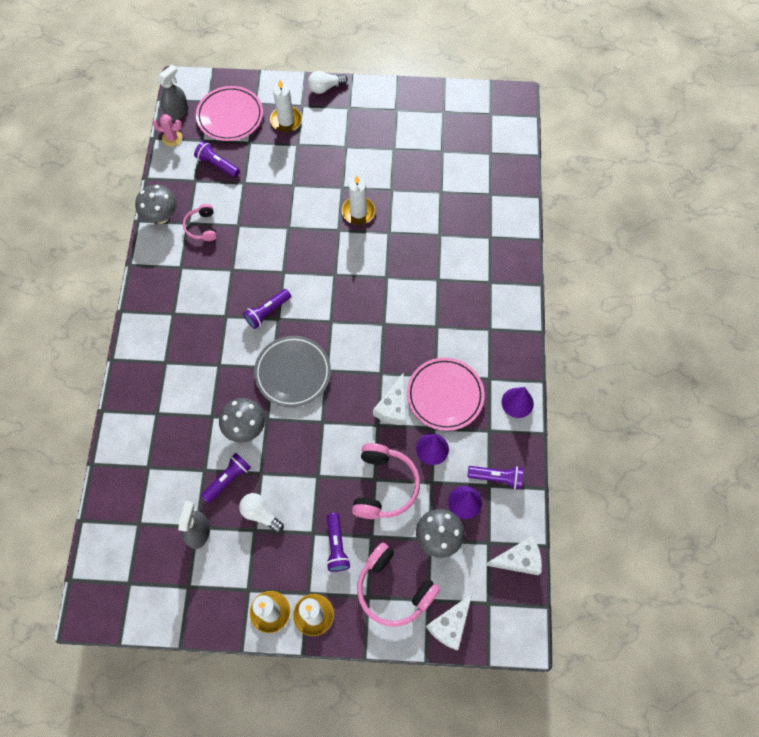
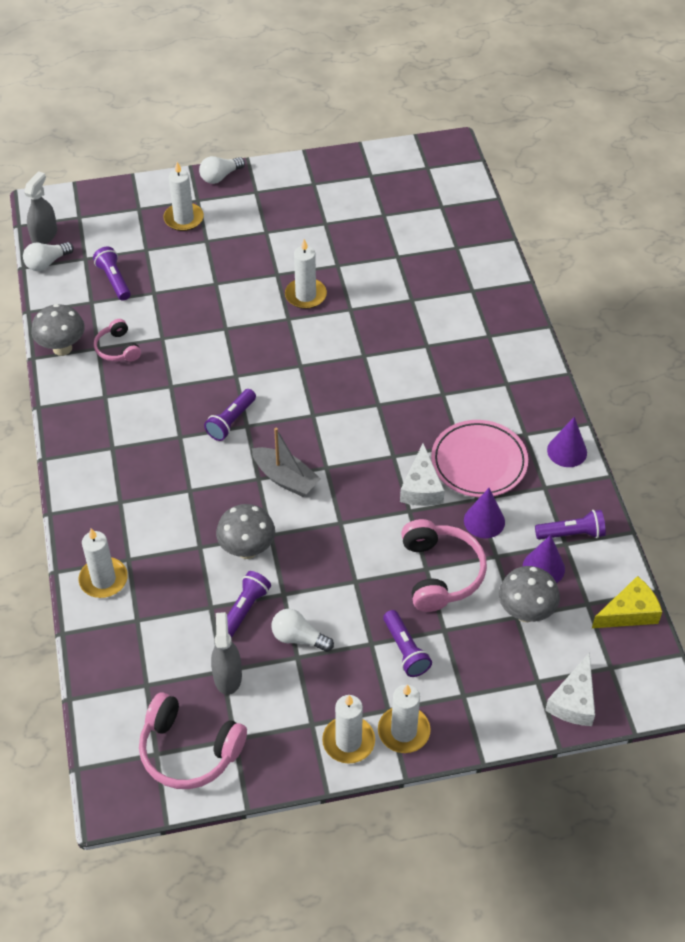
camera: 15 degrees left, 15 degrees down
pink cactus [152,114,182,146] -> white light bulb [23,242,74,271]
purple flashlight [194,141,240,177] -> purple flashlight turned 45 degrees clockwise [93,246,131,300]
pink plate [196,86,263,141] -> none
grey plate [254,336,331,407] -> grey boat [252,428,321,497]
pink headphones [357,542,440,627] -> pink headphones moved to [139,692,247,789]
white cheese [485,536,542,575] -> yellow cheese [592,576,662,628]
none -> white candle [79,528,128,598]

